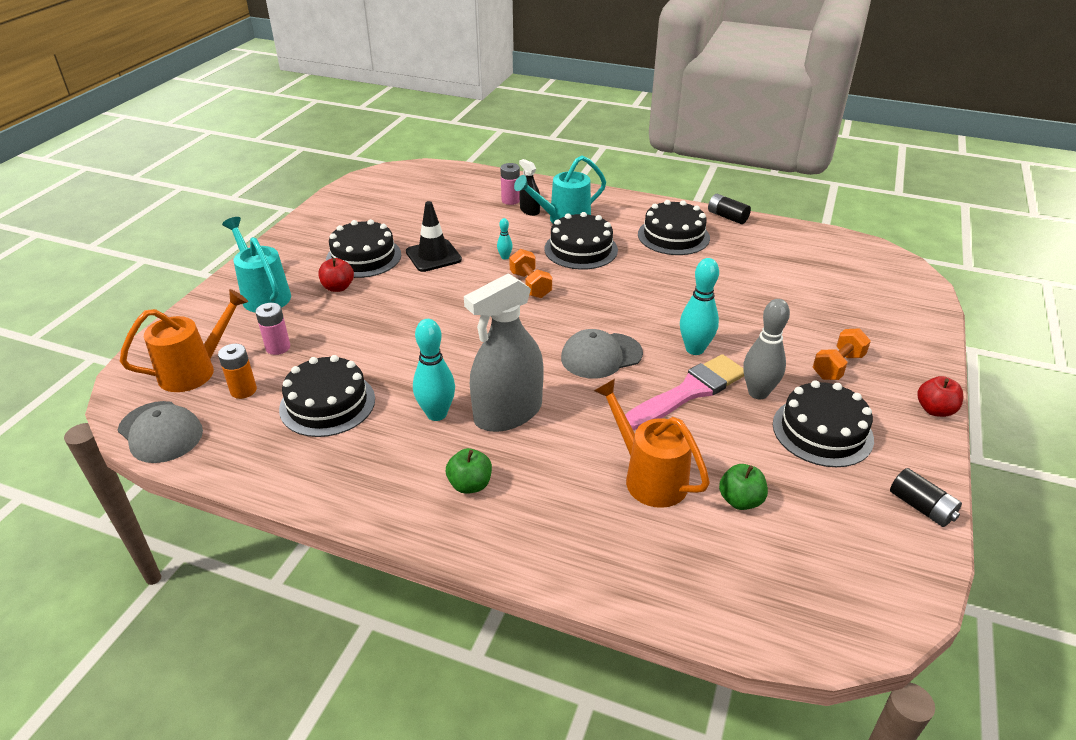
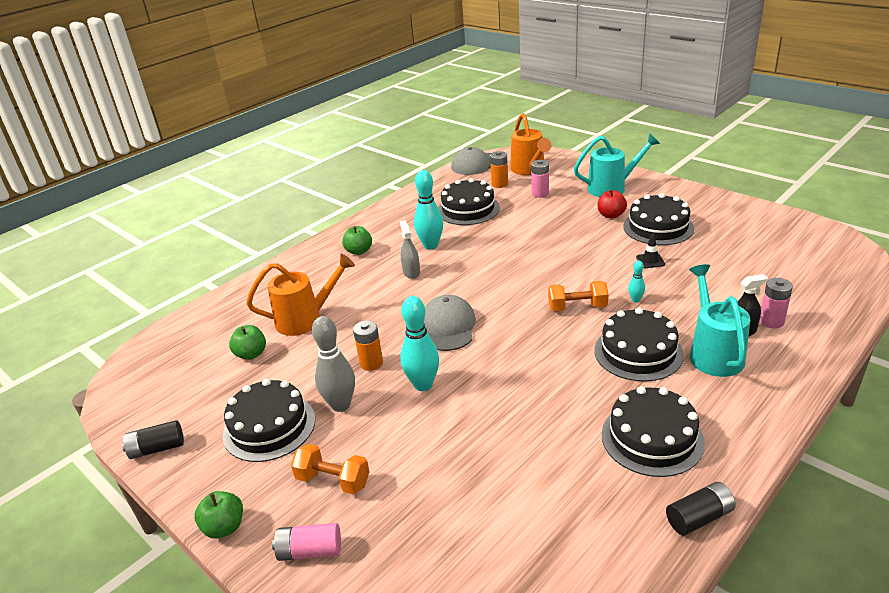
camera: 115 degrees right, 5 degrees down
black traffic cone [406,201,462,272] -> black traffic cone [636,234,665,268], size x0.52
grey spray bottle [464,273,544,432] -> grey spray bottle [400,220,420,279], size x0.46
pink brush [625,354,744,430] -> orange battery [353,320,383,371]
orange dumbbell [813,328,871,380] -> orange dumbbell turned 45 degrees counterclockwise [291,444,370,494]
red apple [917,376,964,417] -> green apple [194,491,243,539]
none -> pink battery [272,523,341,561]

